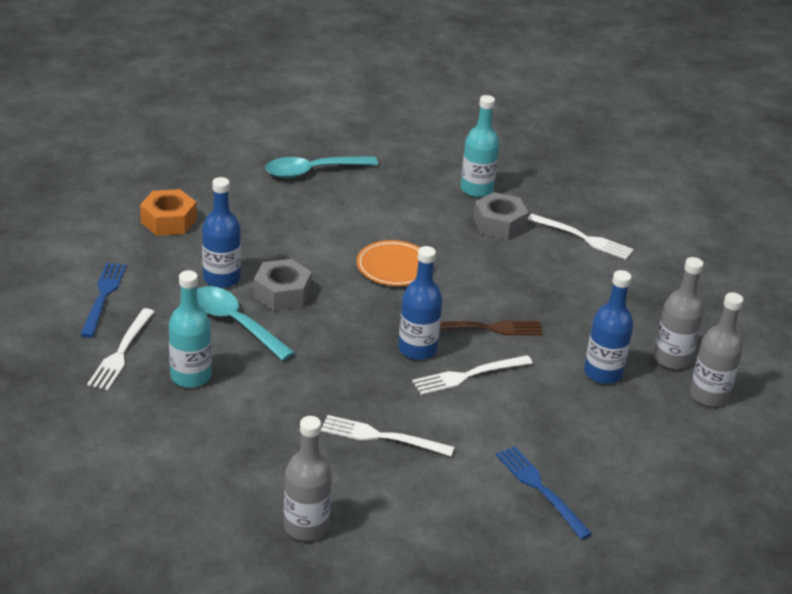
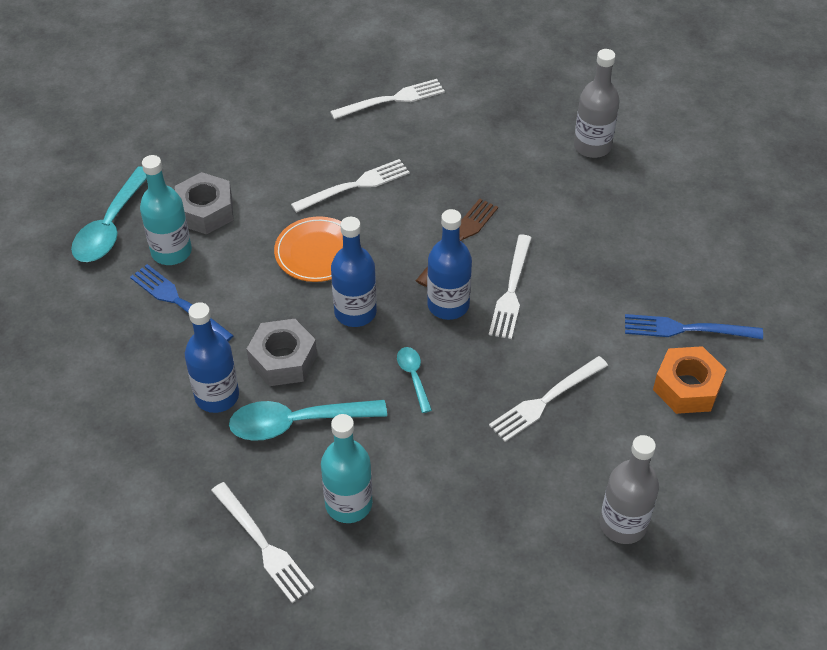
camera: 50 degrees left, 15 degrees up
blue fork [80,262,126,338] -> blue fork moved to [130,264,234,341]
orange nut [140,189,197,236] -> orange nut moved to [653,346,726,414]
turquoise bottle [461,95,499,197] -> turquoise bottle moved to [140,155,192,265]
grey nut [473,192,529,240] -> grey nut moved to [175,172,233,235]
blue bottle [584,270,633,384] -> blue bottle moved to [331,217,377,327]
grey bottle [690,292,743,407] -> none
none -> white fork [291,159,410,213]
none -> turquoise spoon [397,347,432,413]

